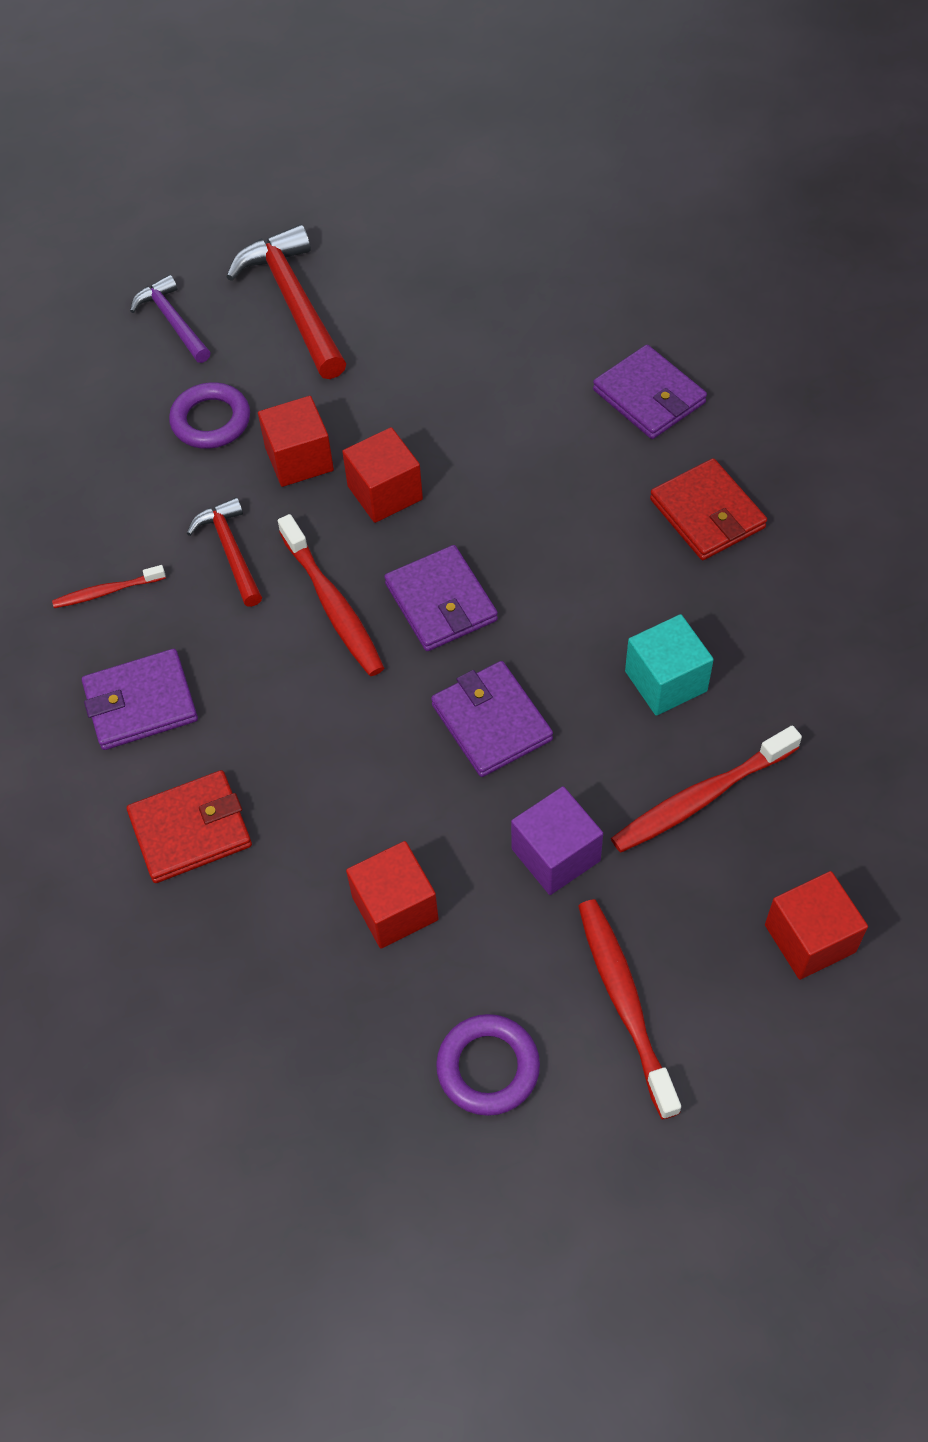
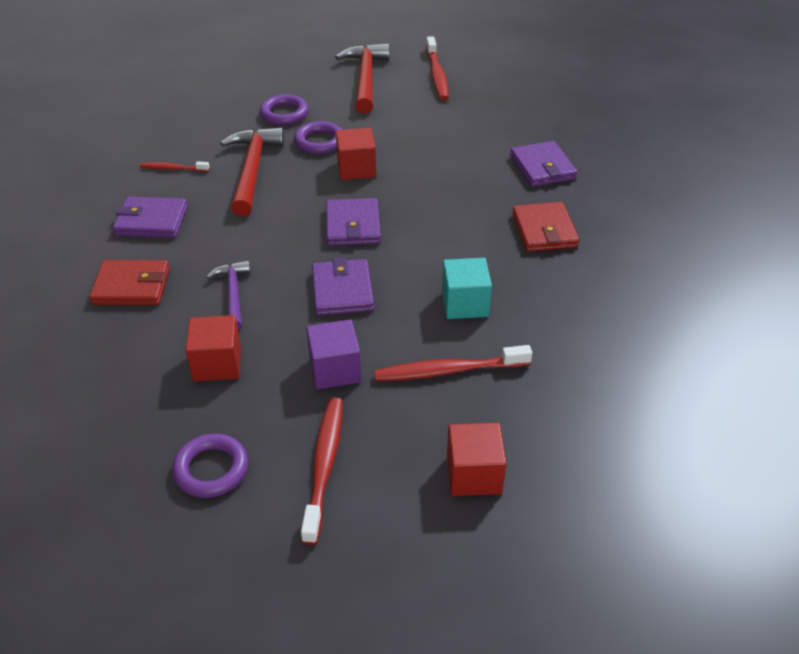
camera: 20 degrees right, 15 degrees down
purple hammer [130,275,211,363] -> purple hammer moved to [207,260,250,330]
red hammer [187,497,262,607] -> red hammer [220,127,285,216], size x1.69
red cube [258,396,334,487] -> purple ring [294,121,342,154]
red toothbrush [278,514,384,676] -> red toothbrush moved to [426,36,449,100]

